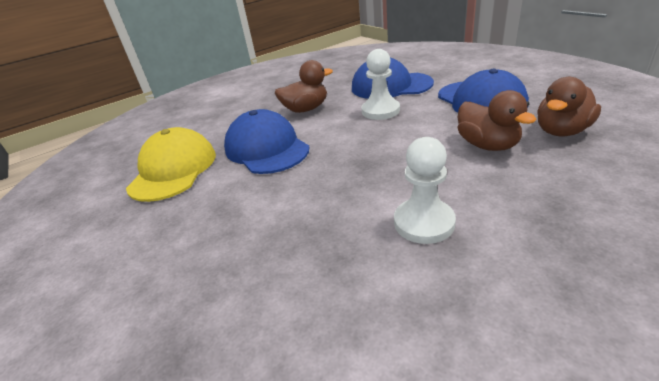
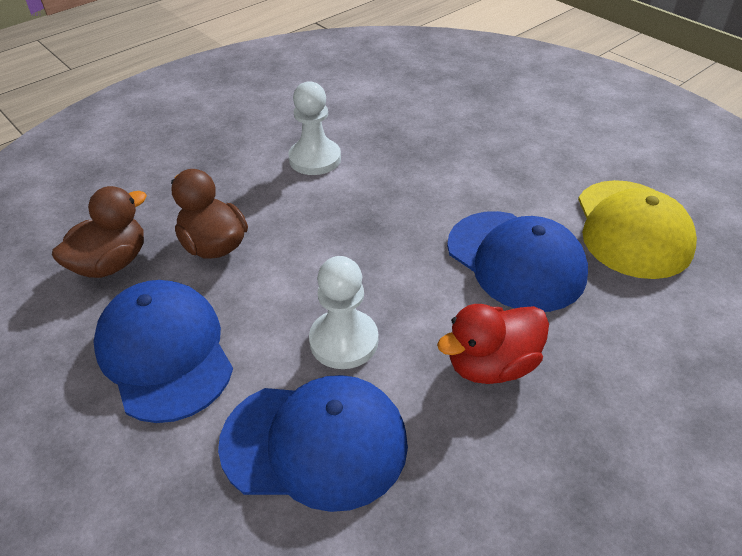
camera: 170 degrees right, 10 degrees up
brown duck [275,60,333,113] -> red duck [437,304,549,384]

